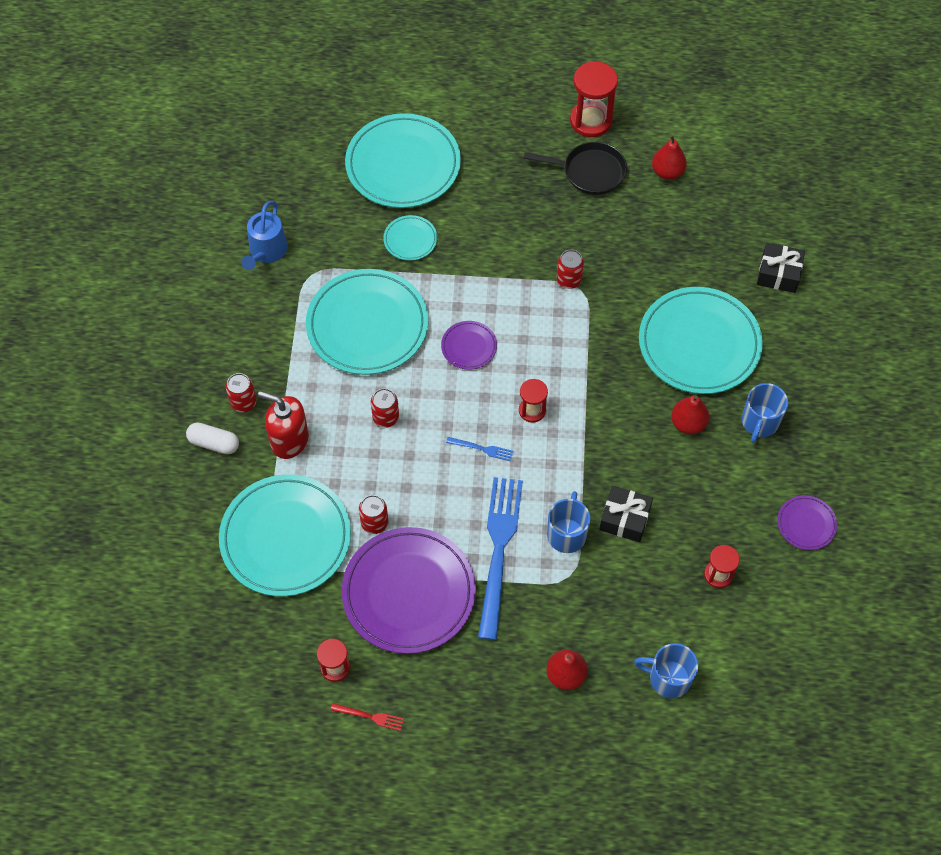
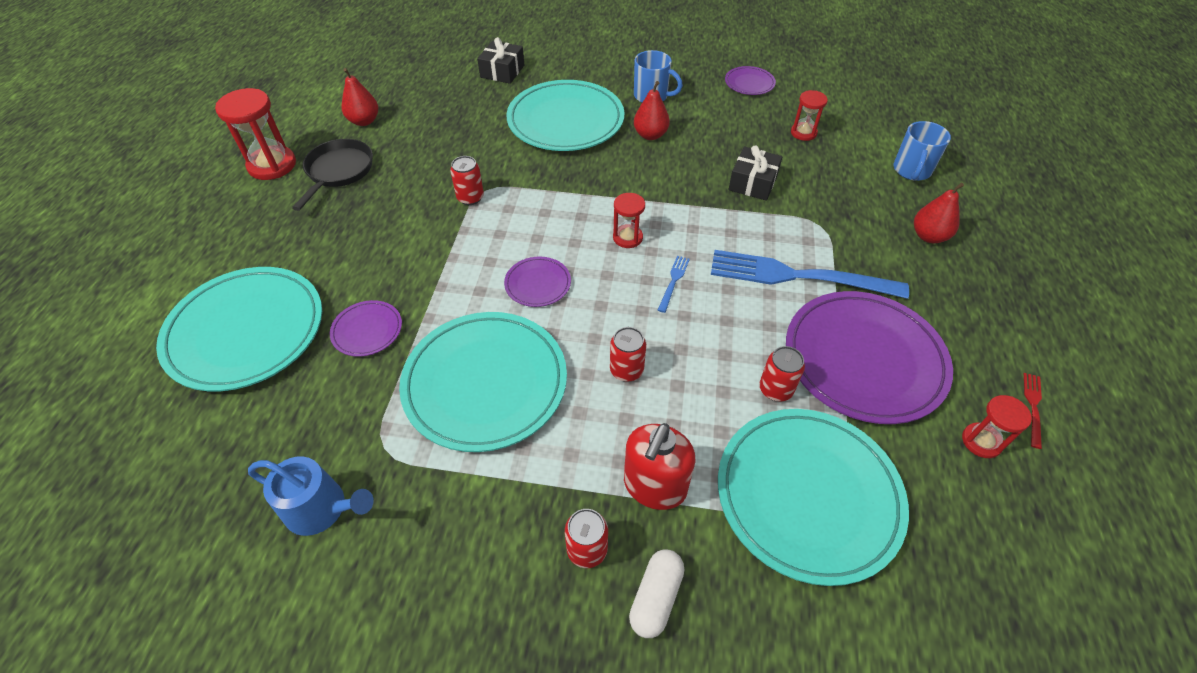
camera: 85 degrees left, 10 degrees down
turquoise plate [383,215,437,261] -> purple plate [330,300,402,357]
blue mug [547,491,590,553] -> none

